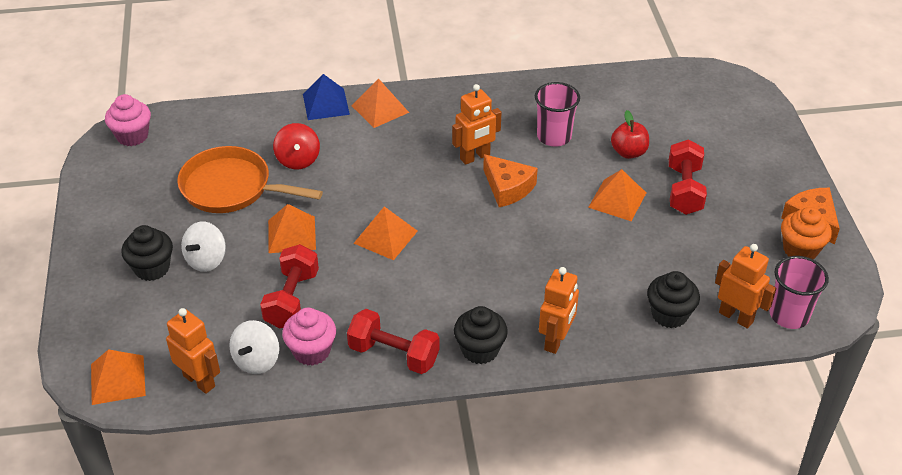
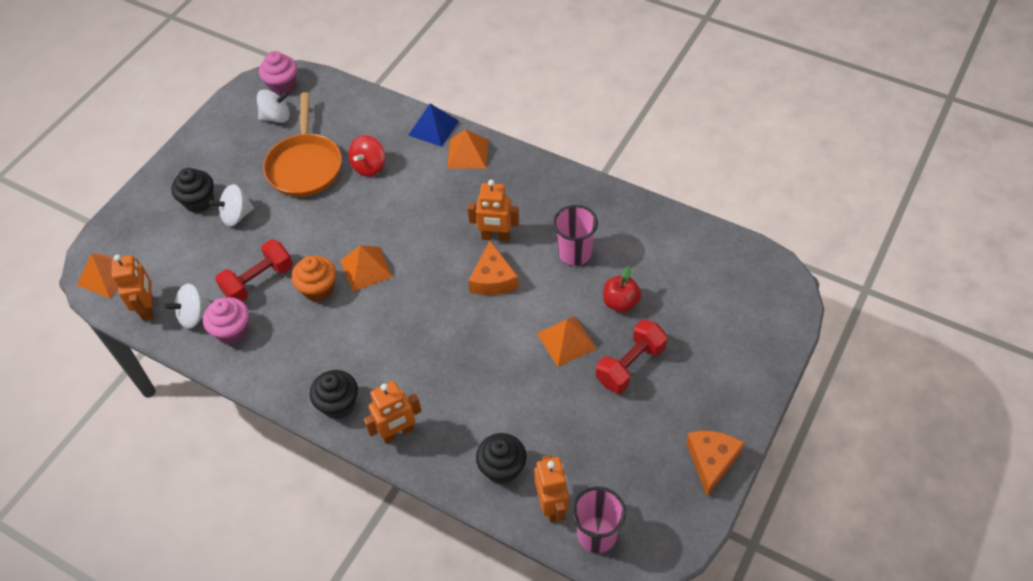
camera: 40 degrees right, 10 degrees up
orange pan [177,146,323,213] -> orange pan turned 150 degrees counterclockwise [263,92,342,197]
orange pyramid [268,204,316,253] -> none
red dumbbell [347,309,440,374] -> none
orange cupcake [781,207,832,259] -> orange cupcake moved to [291,256,336,302]
none -> white spinning top [257,89,290,123]

